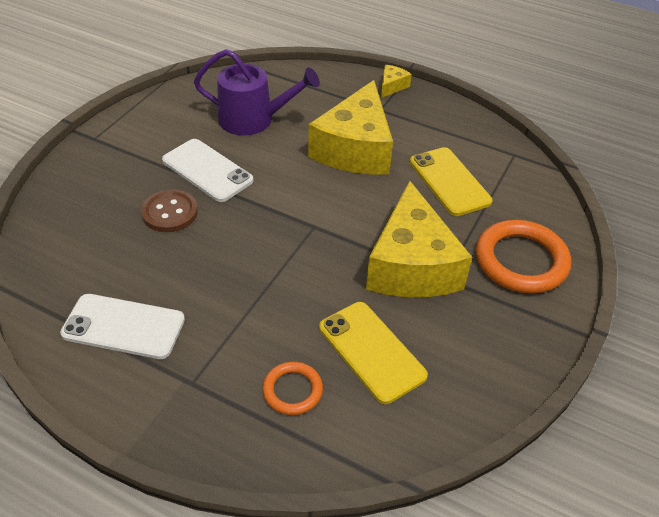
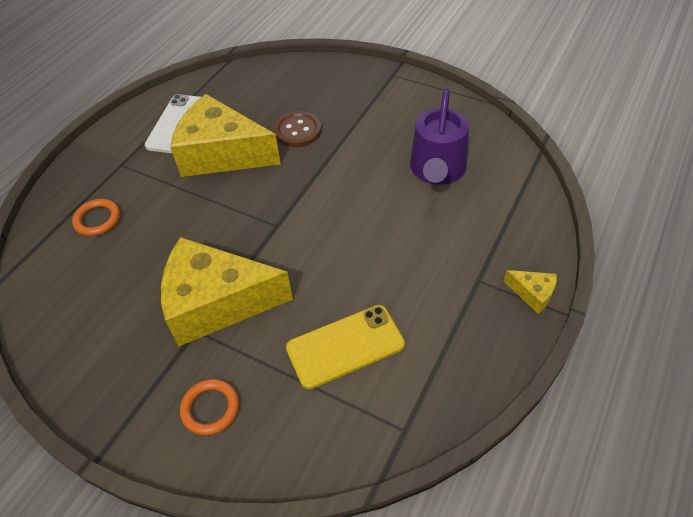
camera: 95 degrees right, 5 degrees up
white phone [162,139,253,202] -> none
yellow cheese [308,80,393,175] -> yellow cheese moved to [170,94,281,177]
yellow phone [319,302,428,404] -> none
orange ring [476,220,571,293] -> orange ring [180,379,239,435], size x0.55

